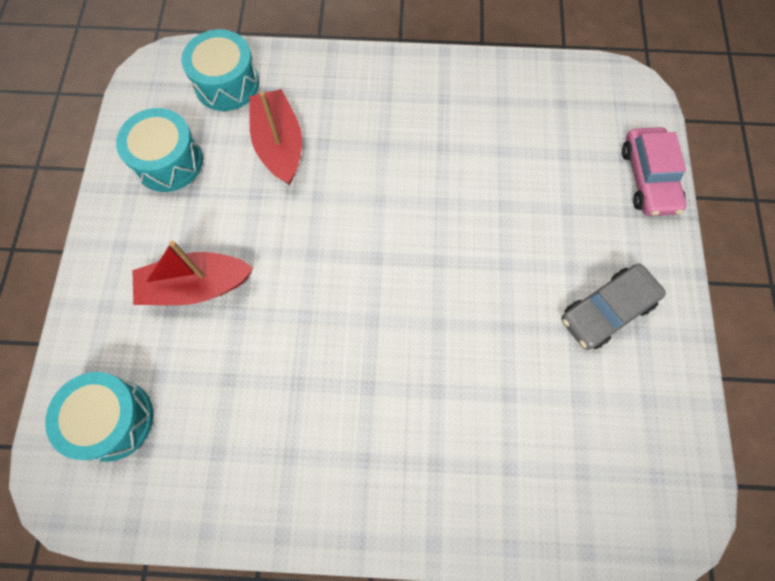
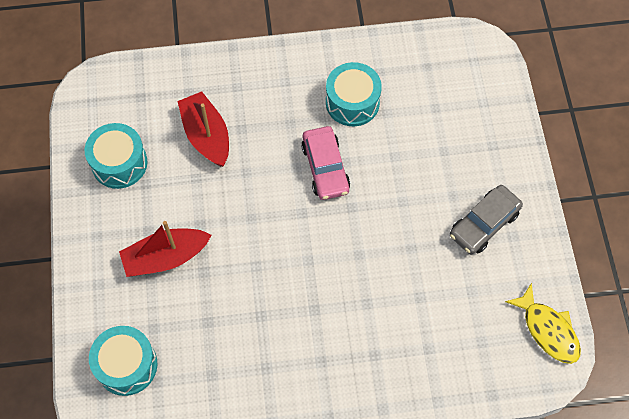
camera: 10 degrees left, 5 degrees down
turquoise drum [181,29,259,111] -> turquoise drum moved to [326,62,382,126]
pink car [622,127,686,216] -> pink car moved to [301,126,350,200]
none -> yellow fish [505,283,581,364]

